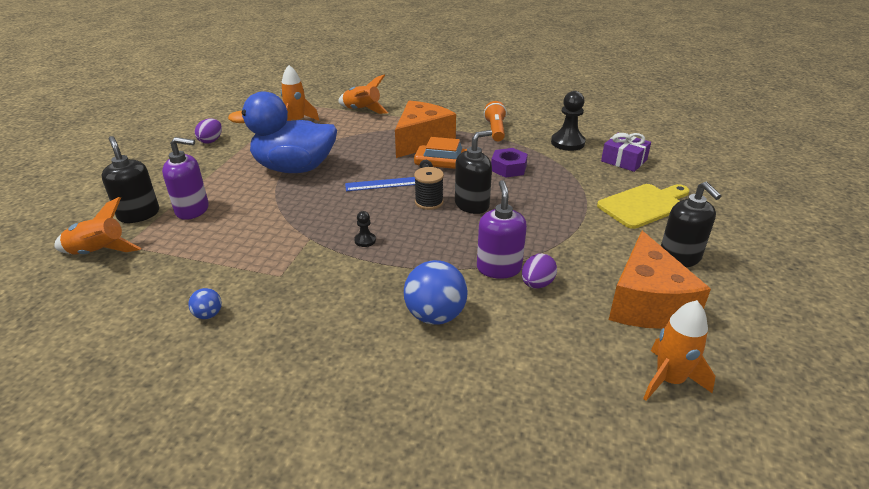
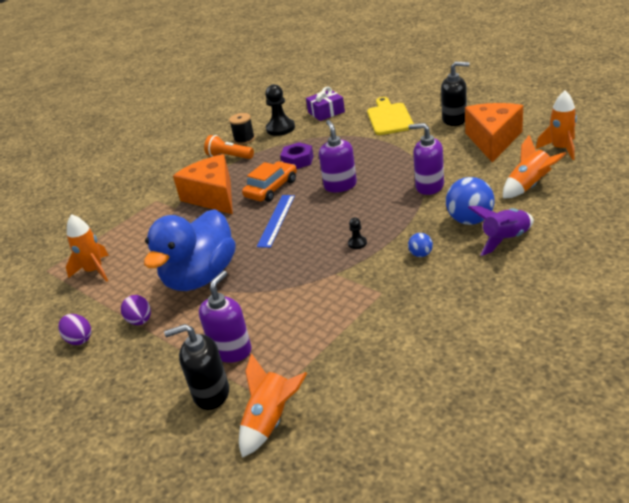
camera: 60 degrees left, 0 degrees up
blue ball [188,288,222,319] -> blue ball moved to [408,233,433,257]
orange rocket [338,75,388,114] -> orange rocket moved to [503,135,567,198]
black spool [414,167,444,210] -> black spool moved to [229,113,255,145]
black soap dispenser [455,130,492,214] -> purple soap dispenser [319,120,357,192]
purple egg [522,253,557,288] -> purple egg moved to [121,295,151,325]
orange cheese [609,231,711,329] -> orange cheese turned 105 degrees counterclockwise [465,103,523,162]
none -> purple rocket [468,206,534,256]

